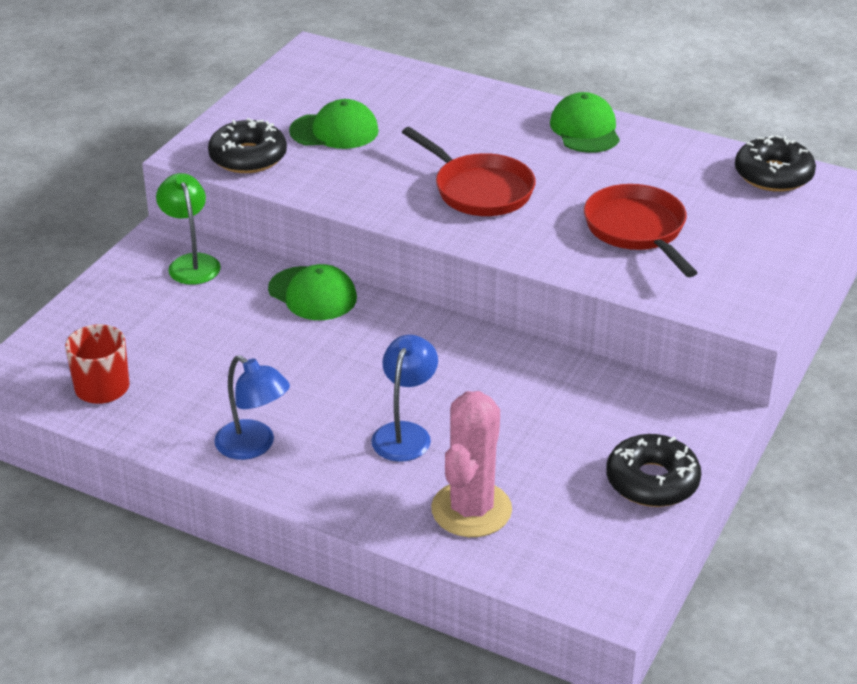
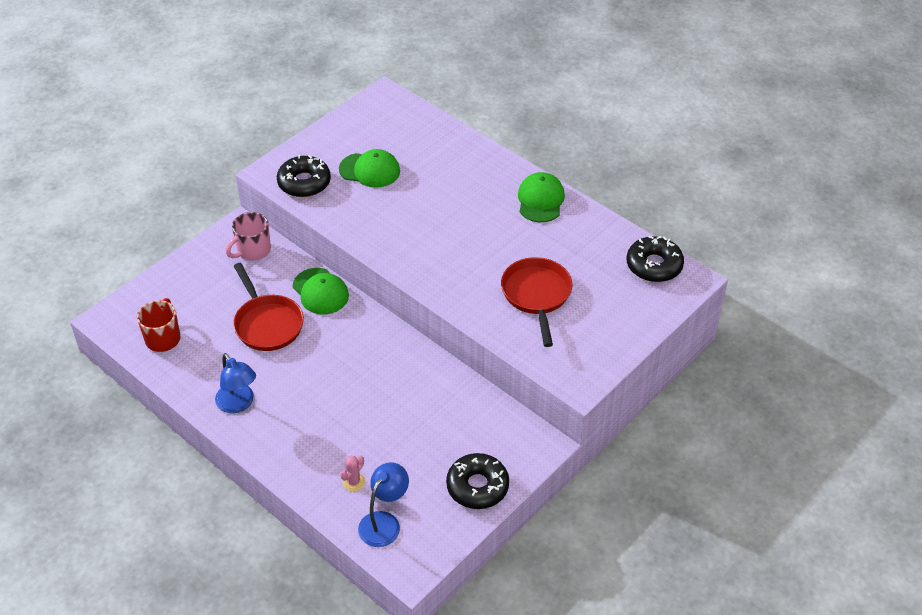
camera: 15 degrees right, 10 degrees up
green lamp [156,173,221,285] -> pink mug [226,212,271,261]
blue lamp [371,335,438,462] -> blue lamp moved to [358,462,409,547]
red pan [402,127,536,216] -> red pan moved to [233,263,304,351]
pink cactus [431,391,512,537] -> pink cactus [340,455,365,492], size x0.43

